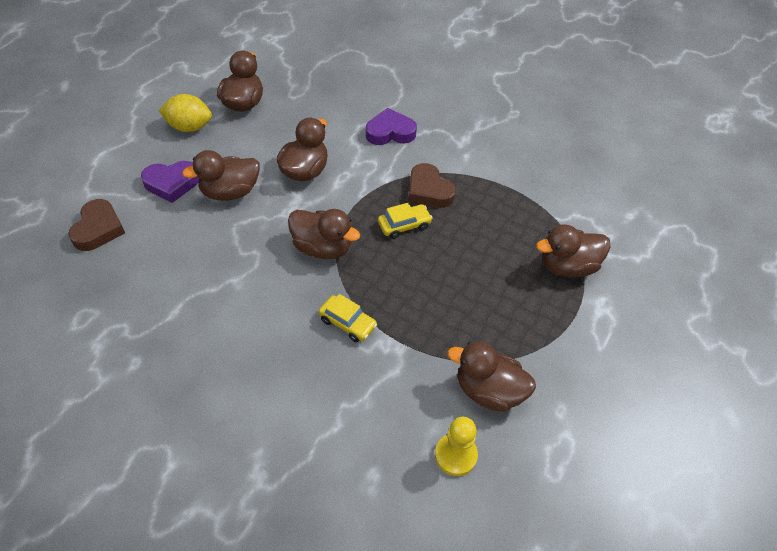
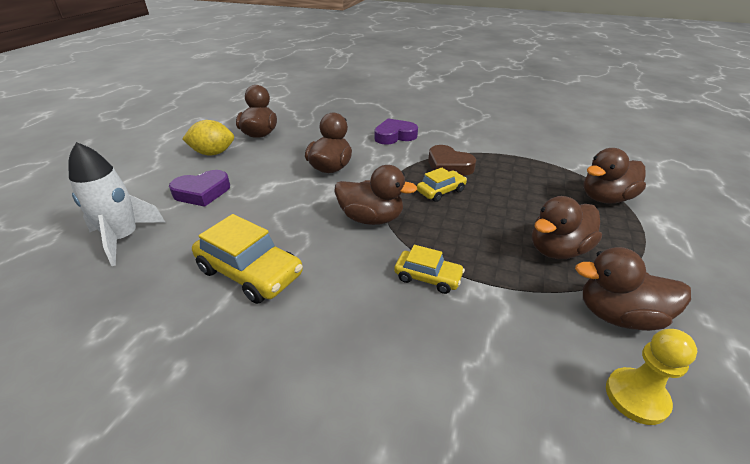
camera: 10 degrees left, 15 degrees down
brown heart [68,199,125,251] -> white rocket [68,142,165,266]
brown duck [182,150,260,201] -> brown duck moved to [532,196,602,259]
none -> yellow car [192,214,303,304]

